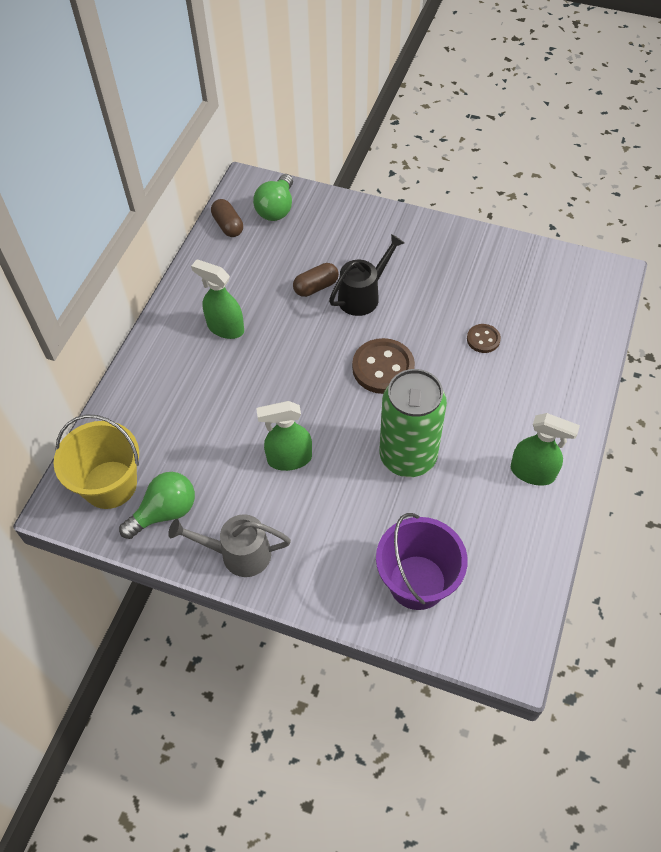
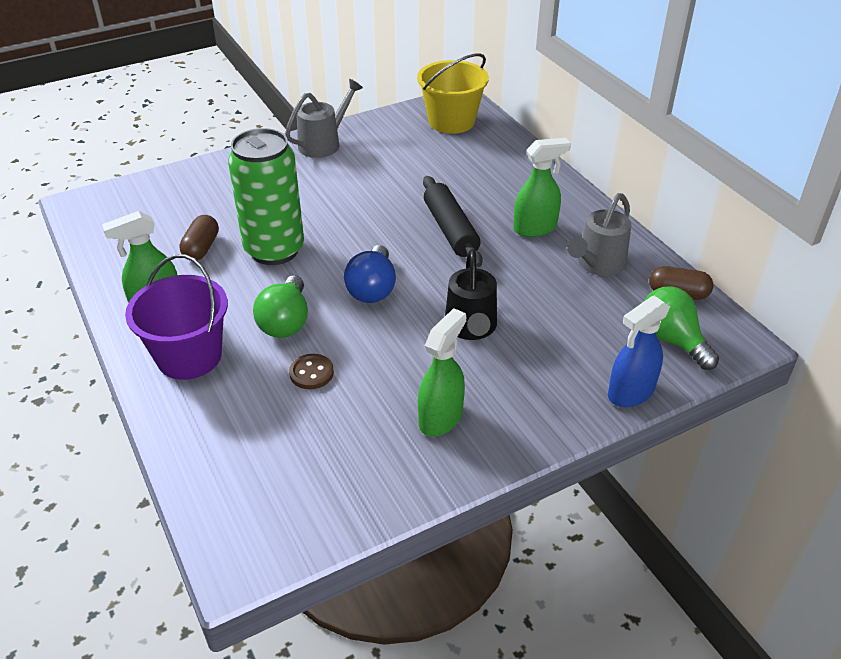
camera: 130 degrees right, 15 degrees down
green light bulb [119,472,195,539] -> green light bulb moved to [253,275,308,338]
green spray bottle [256,401,312,471] -> green spray bottle moved to [418,308,466,437]
brown capsule [293,263,339,297] -> brown capsule moved to [179,215,219,260]
brown button [352,338,415,394] -> blue light bulb [344,245,396,303]
purple bucket [376,513,468,610] -> purple bucket moved to [125,254,228,380]
none -> black rolling pin [423,176,483,267]
none -> grey watering can [567,193,631,276]
none -> blue spray bottle [608,296,670,407]

